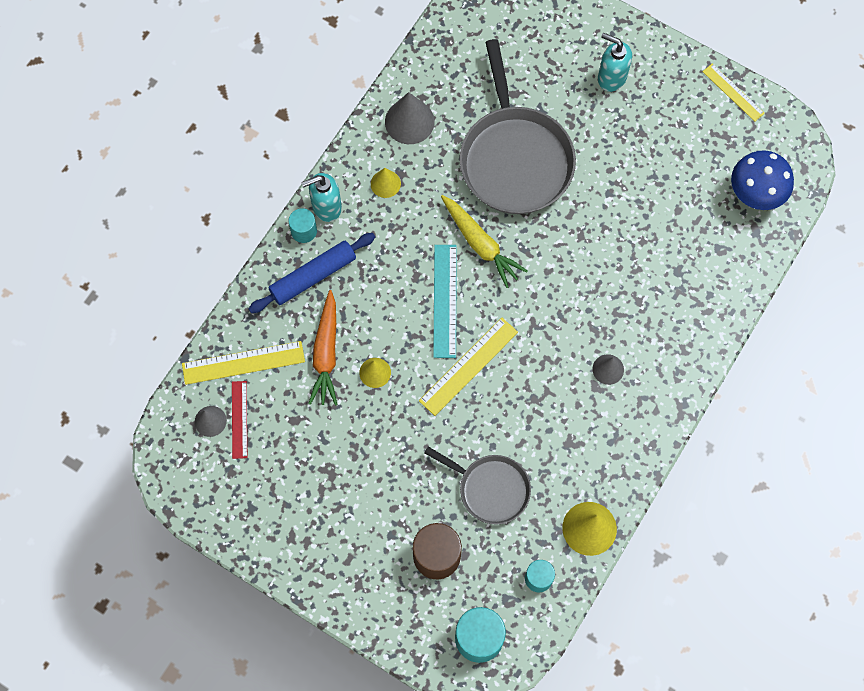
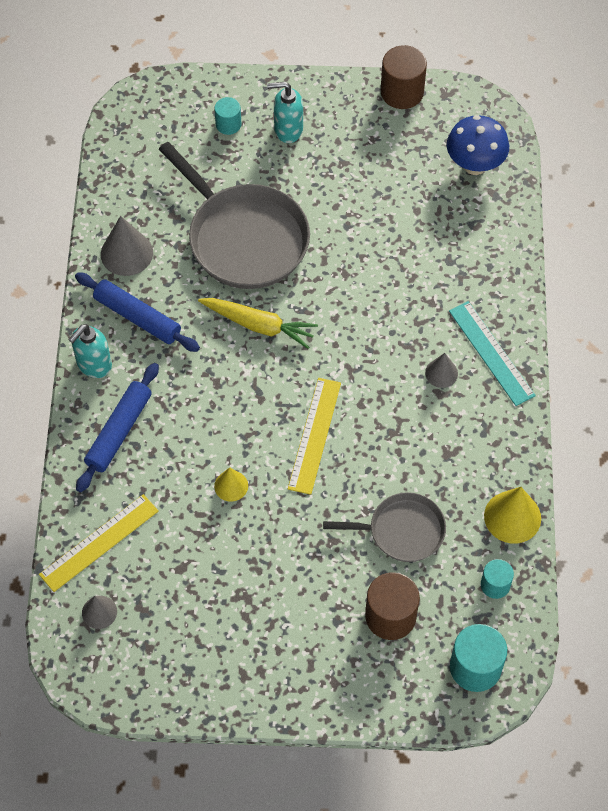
camera: 30 degrees left, 10 degrees down
red ruler [232,381,247,459] -> none
turquoise cylinder [288,208,317,243] -> turquoise cylinder moved to [214,97,241,135]
orange carrot [308,290,337,406] -> none
yellow cone [371,168,401,198] -> blue rolling pin [75,272,200,352]
turquoise ruler [433,245,457,358] -> turquoise ruler moved to [449,301,536,406]
yellow ruler [703,64,765,121] -> brown cylinder [381,45,427,109]

